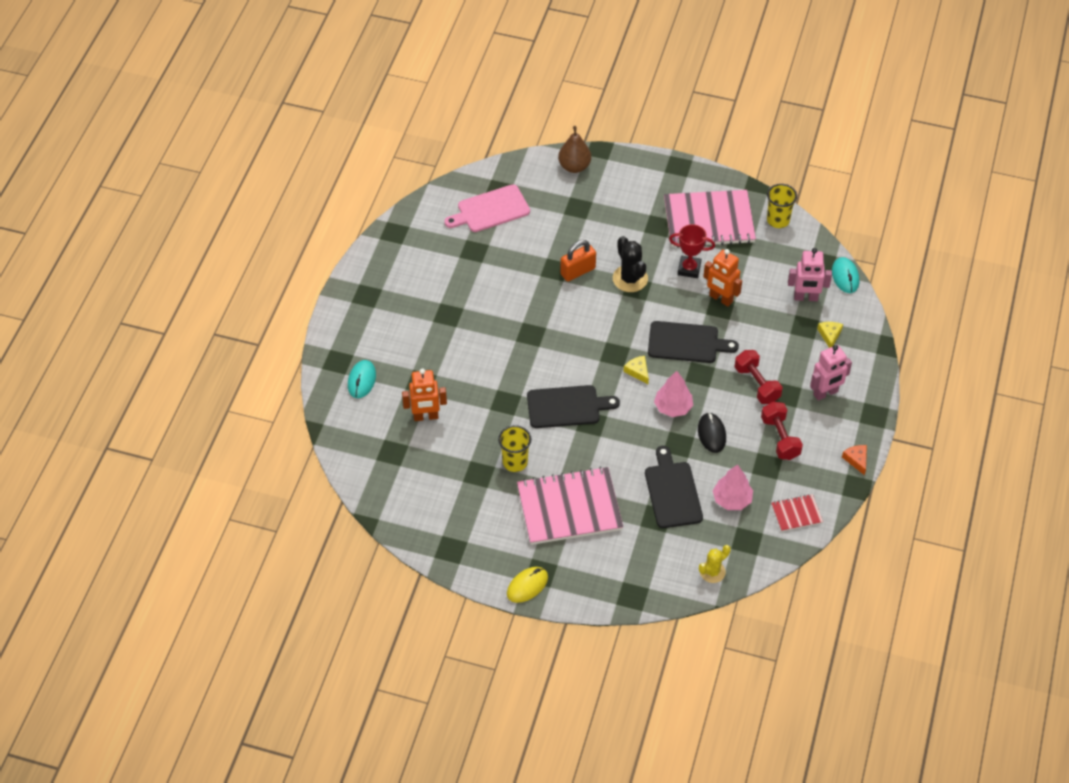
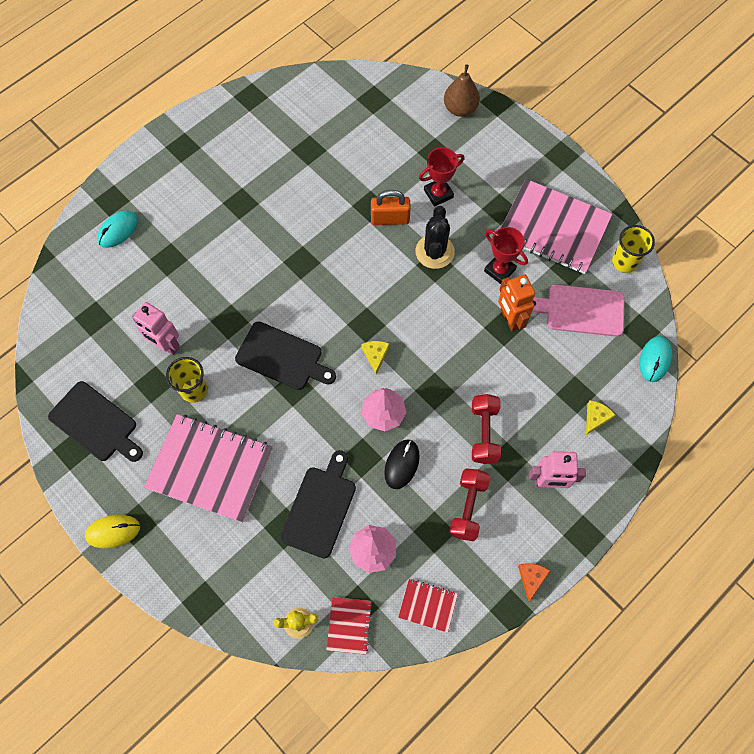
camera: 30 degrees right, 15 degrees up
orange robot [402,368,447,421] -> none
pink cutting board [444,184,530,232] -> pink cutting board moved to [532,285,624,337]
black cutting board [648,321,739,363] -> black cutting board moved to [48,381,143,462]
pink robot [788,248,832,301] -> pink robot moved to [132,302,180,355]
none -> red notebook [326,597,372,655]
none -> red trophy [419,147,465,207]

